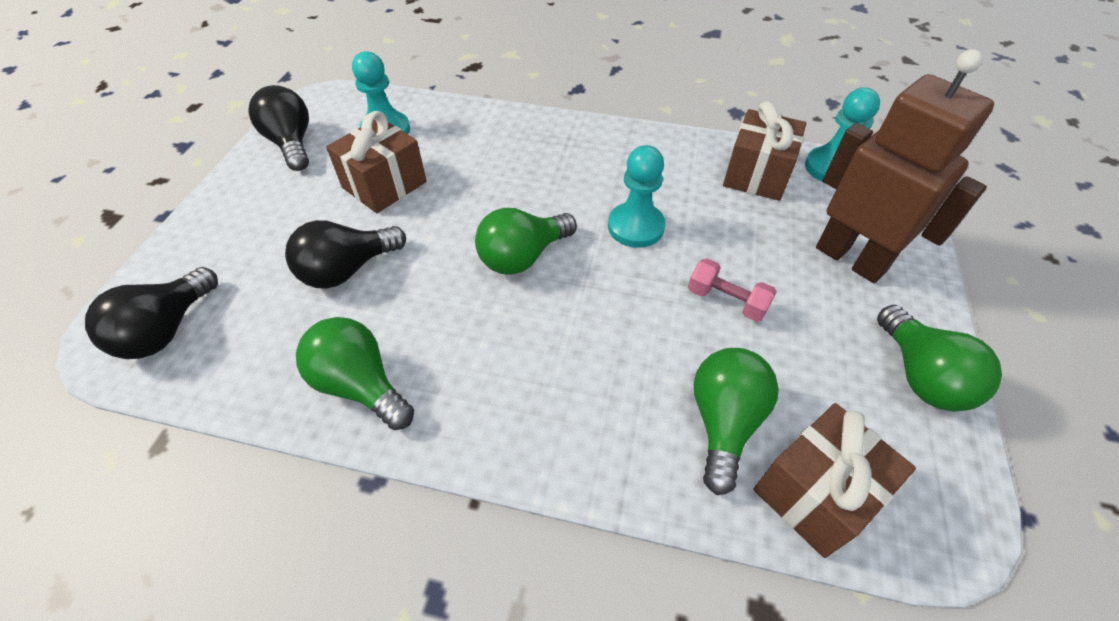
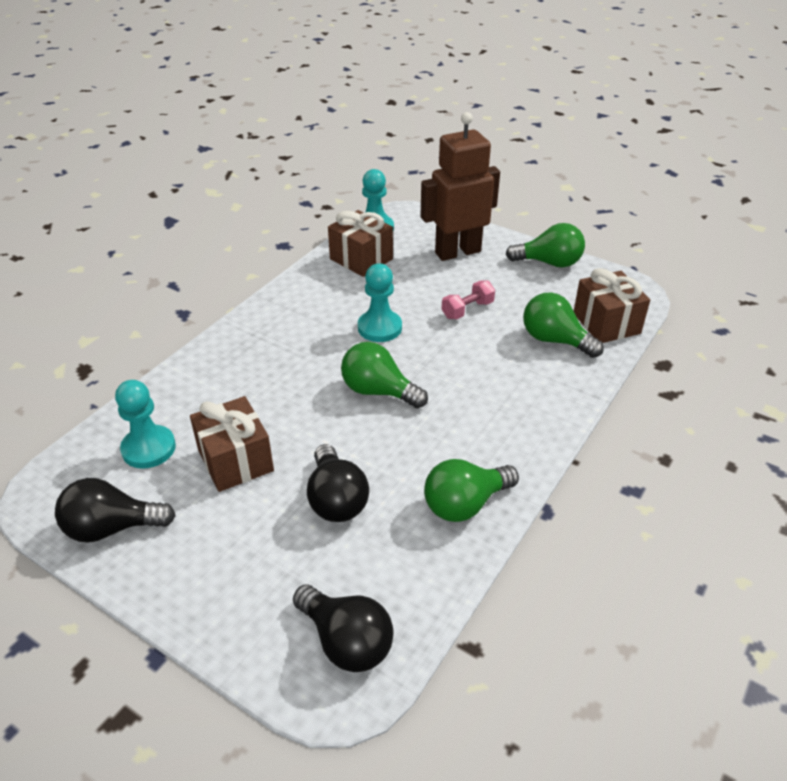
camera: 70 degrees left, 10 degrees down
green light bulb [475,208,577,275] -> green light bulb turned 135 degrees clockwise [341,342,428,408]

